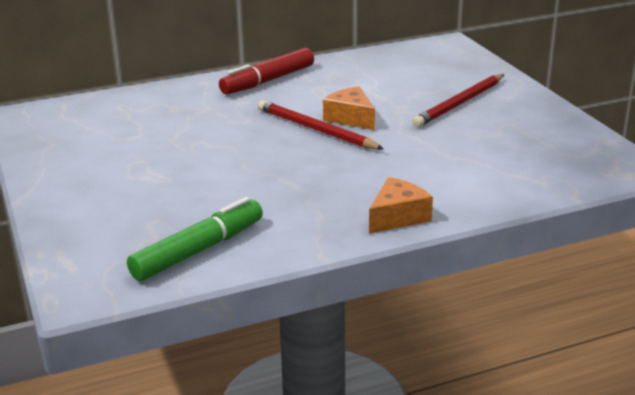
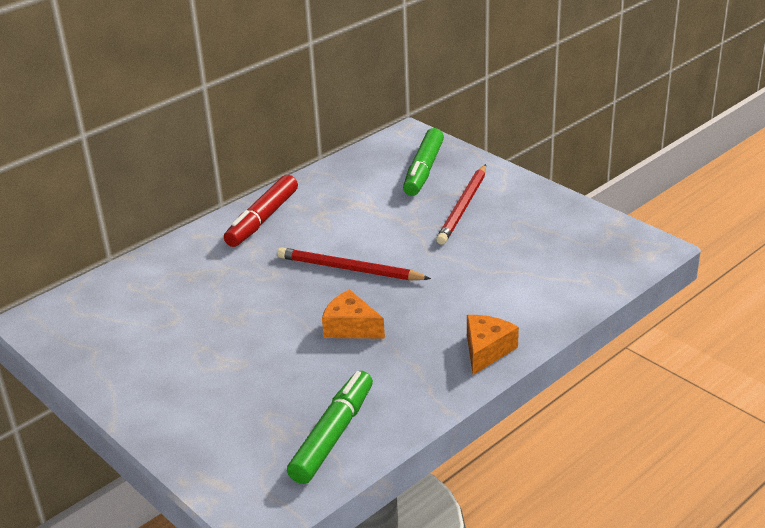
camera: 20 degrees left, 5 degrees up
orange cheese [323,86,375,130] -> orange cheese moved to [322,289,385,338]
none -> green marker [403,128,444,196]

